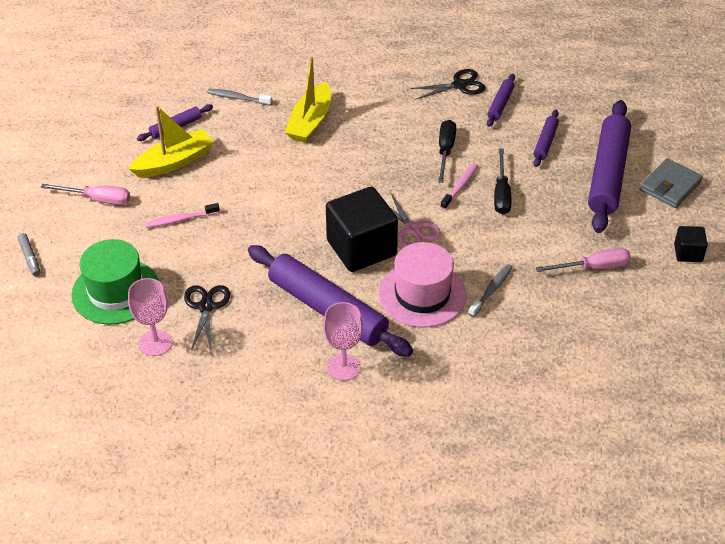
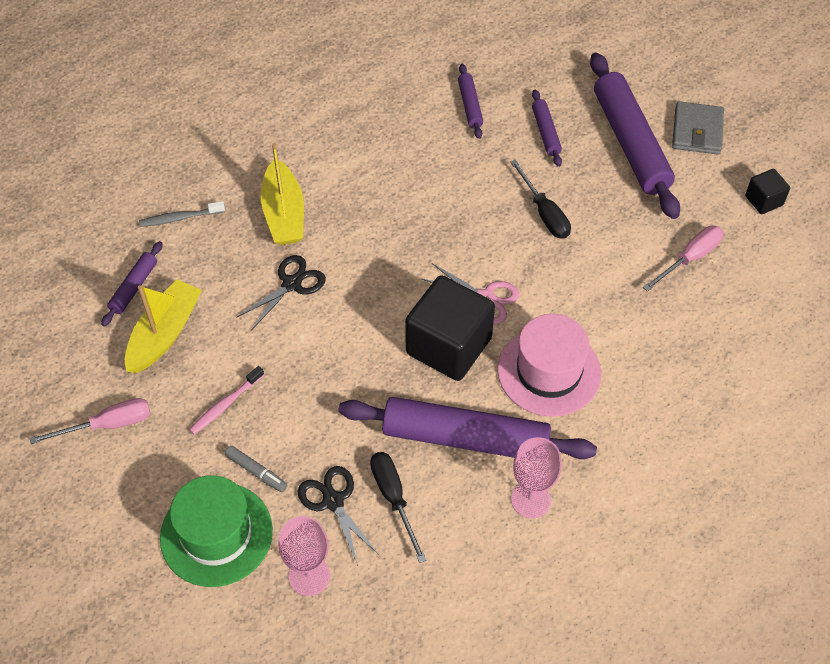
camera: 30 degrees left, 10 degrees up
grey marker [18,233,41,276] -> grey marker moved to [225,446,287,492]
black scissors [410,69,485,99] -> black scissors moved to [236,255,326,331]
black screwdriver [438,120,456,183] -> black screwdriver moved to [370,452,426,563]
pink toothbrush [440,163,478,210] -> none
grey toothbrush [468,264,513,317] -> none

